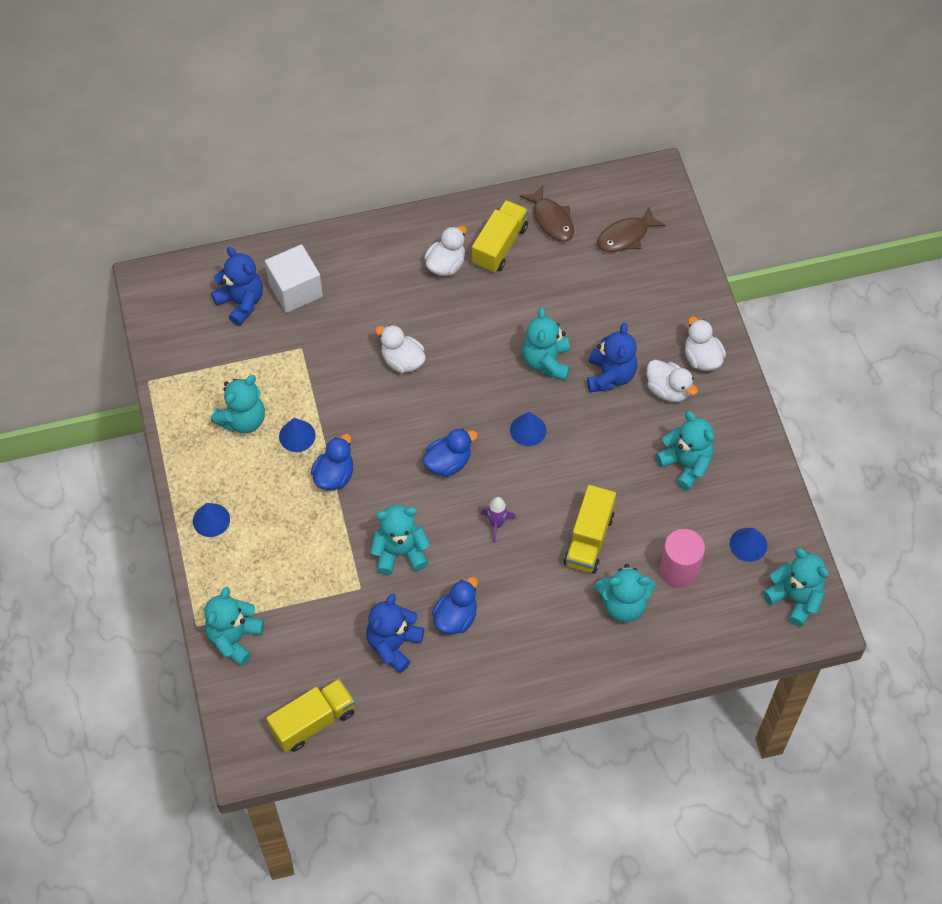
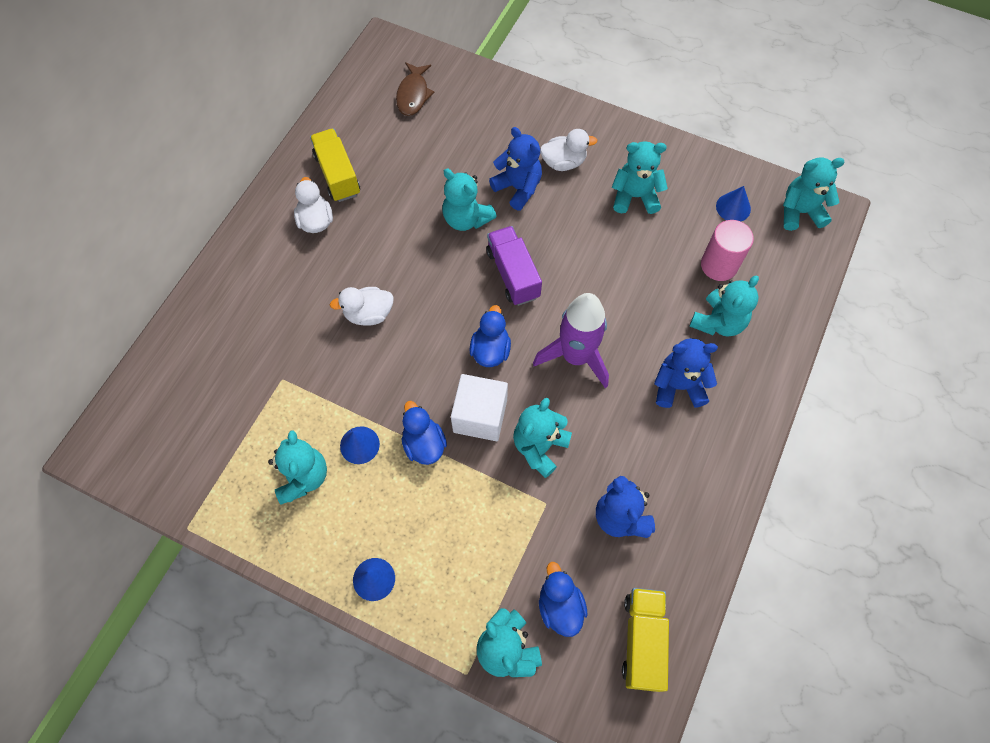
camera: 50 degrees left, 5 degrees up
blue teddy bear [211,247,263,326] -> blue teddy bear moved to [654,338,718,408]
white cube [265,244,323,313] -> white cube moved to [451,374,508,441]
blue duck [432,577,478,634] -> blue duck moved to [539,562,587,637]
purple rocket [481,497,516,543] -> purple rocket [533,293,609,388], size x2.15
blue cone [510,412,546,446] -> purple truck [486,226,542,306]
brown fish [519,184,574,242] -> none
yellow truck [564,485,616,574] -> none
white duck [685,316,726,371] -> none

